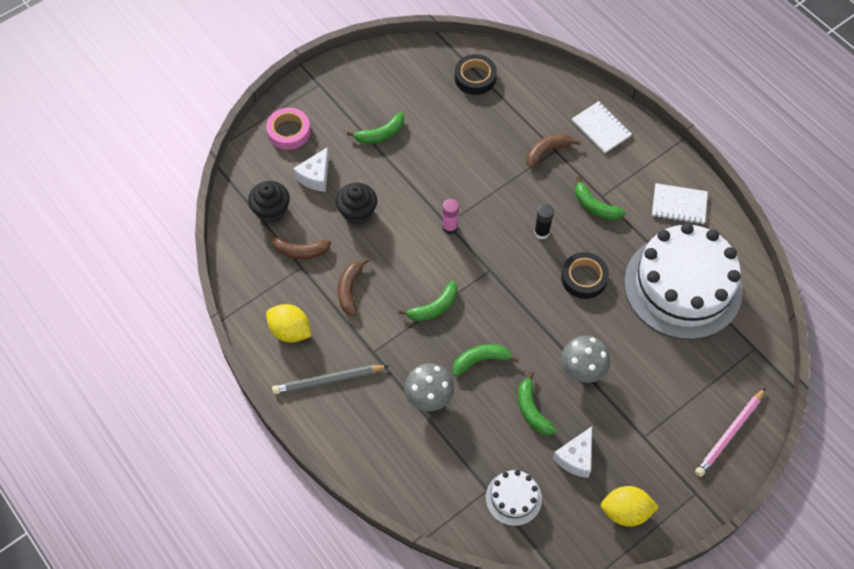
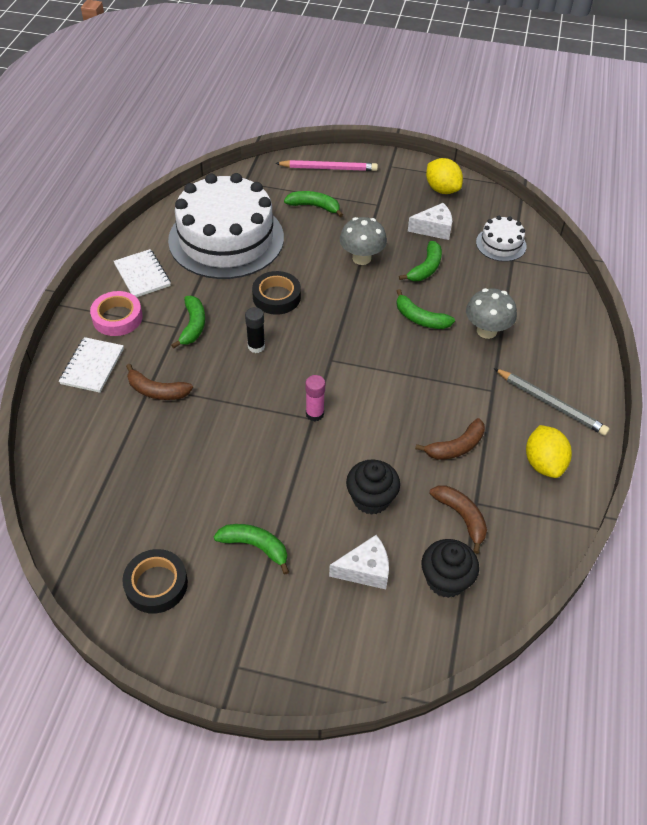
camera: 130 degrees left, 10 degrees down
pink tape [266,107,311,150] -> pink tape moved to [90,291,143,336]
green banana [399,281,457,321] -> green banana moved to [284,191,343,217]
black tape [454,54,497,95] -> black tape moved to [122,549,188,613]

